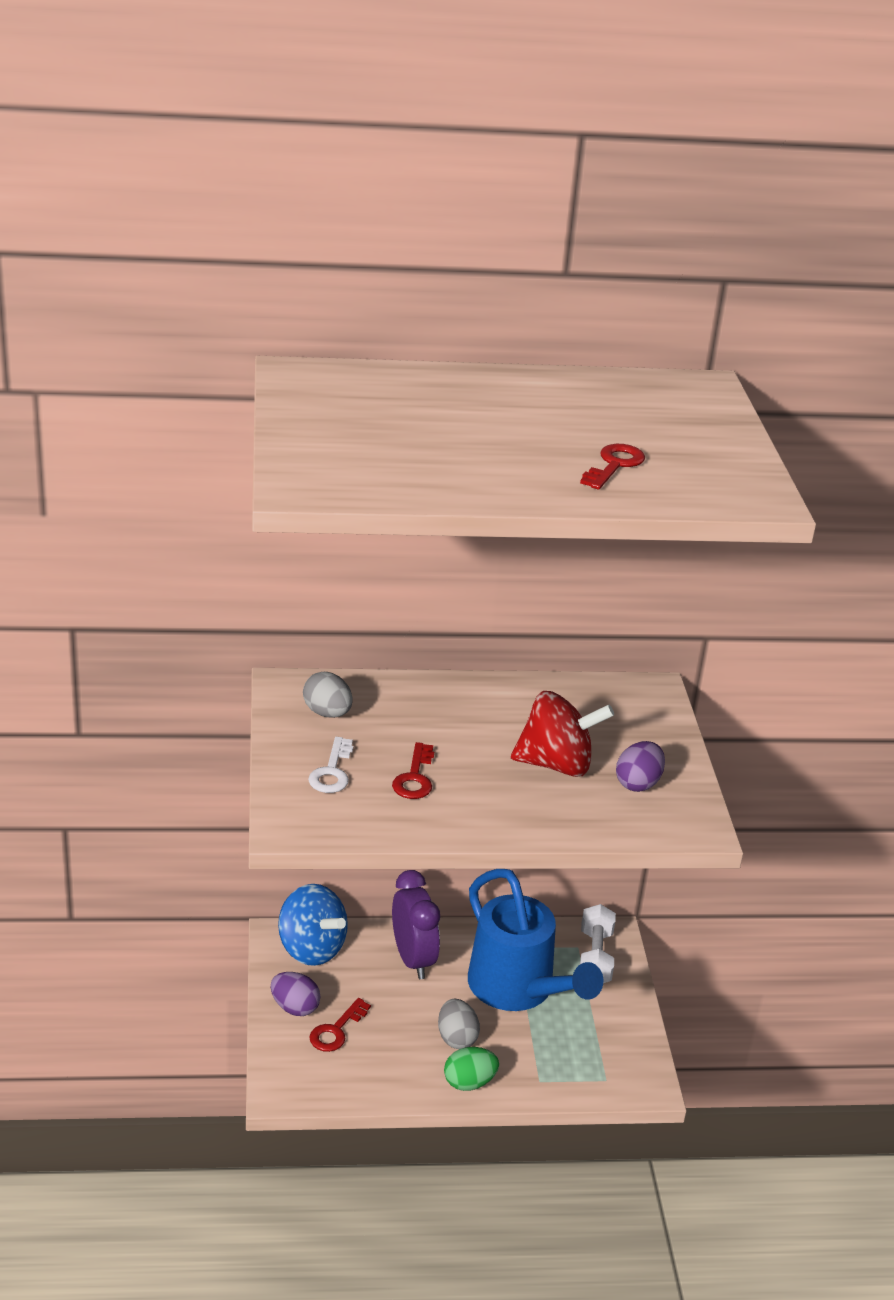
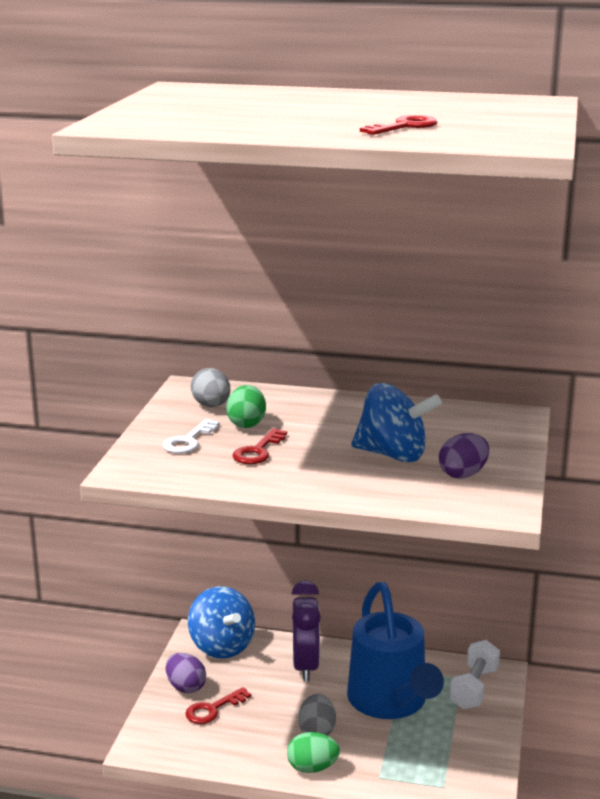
camera: 20 degrees right, 10 degrees down
red spinning top [511,691,614,777] -> blue spinning top [352,383,442,462]
none -> green egg [226,385,266,428]

